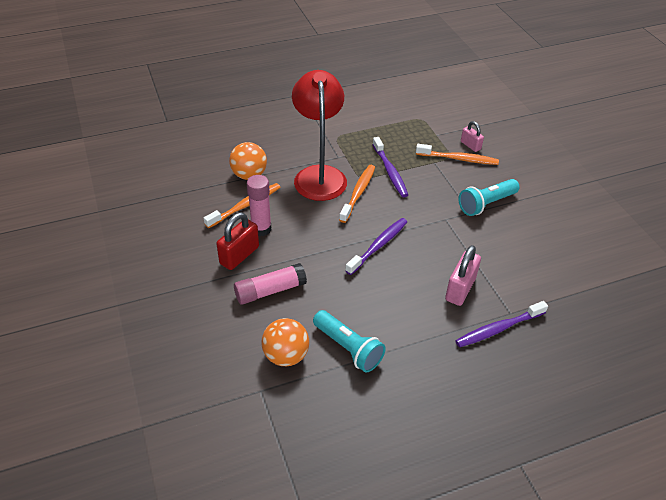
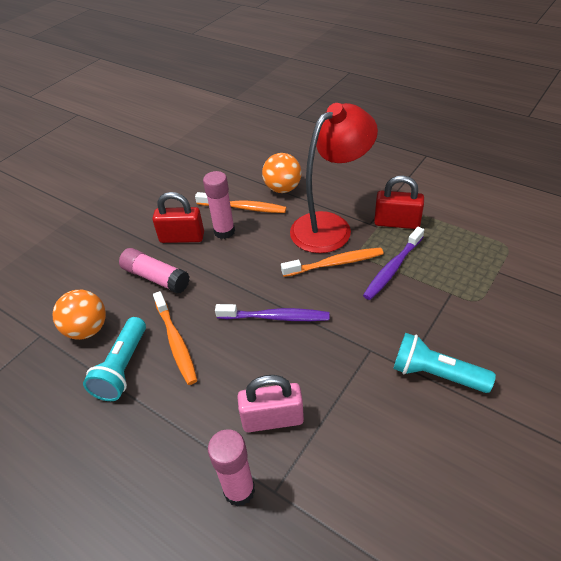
camera: 60 degrees right, 0 degrees up
orange toothbrush [416,144,499,165] -> orange toothbrush moved to [153,291,198,385]
purple toothbrush [455,301,548,347] -> pink glue stick [208,429,255,507]
pink padlock [461,121,484,152] -> none
none -> red padlock [374,176,424,229]

